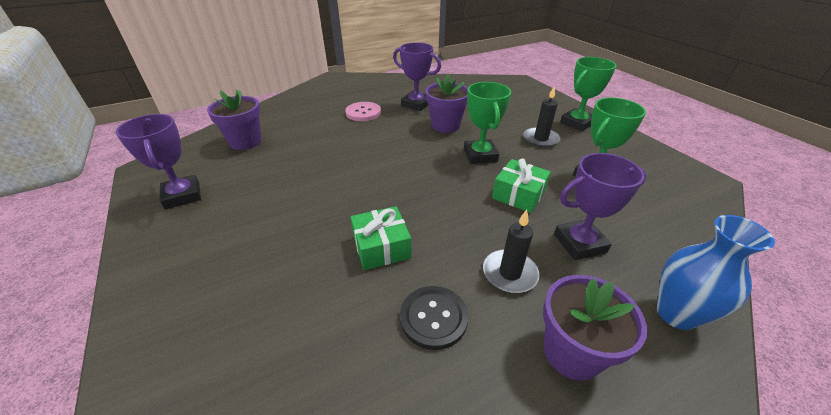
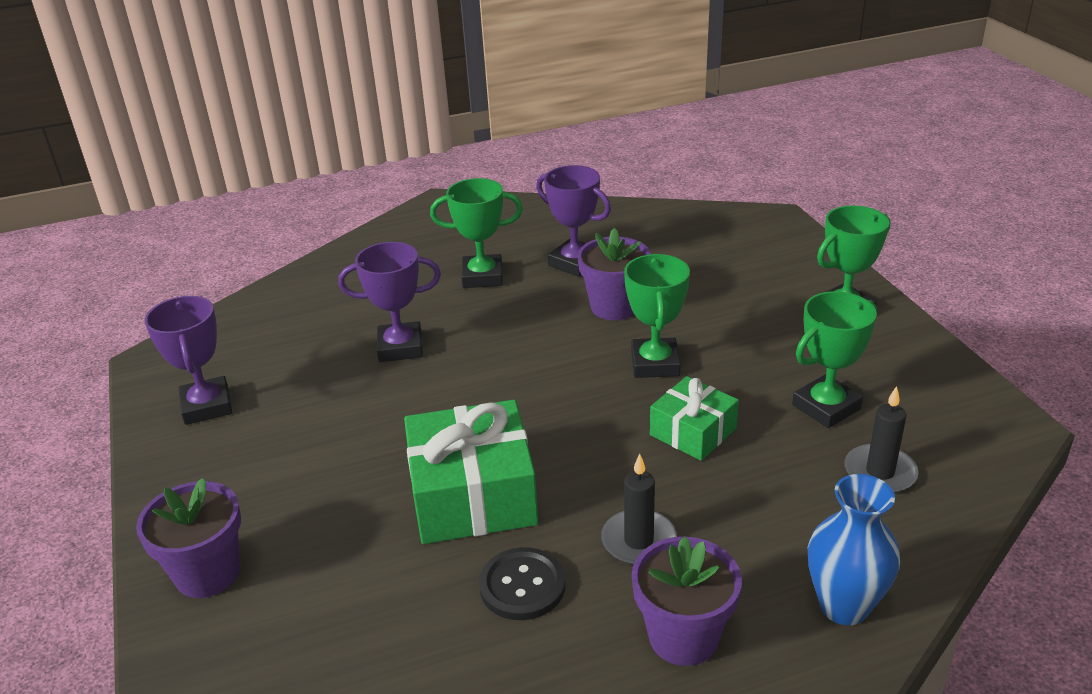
camera: 10 degrees right, 5 degrees down
purple flower pot [207,89,261,150] -> purple flower pot moved to [136,478,241,598]
pink button [345,102,381,121] -> green trophy [430,178,523,288]
green gift [351,206,411,270] -> green gift [404,400,539,544], size x1.72
black candle [523,85,560,147] -> black candle moved to [844,386,919,493]
purple trophy [554,153,646,260] -> purple trophy moved to [338,242,441,362]

